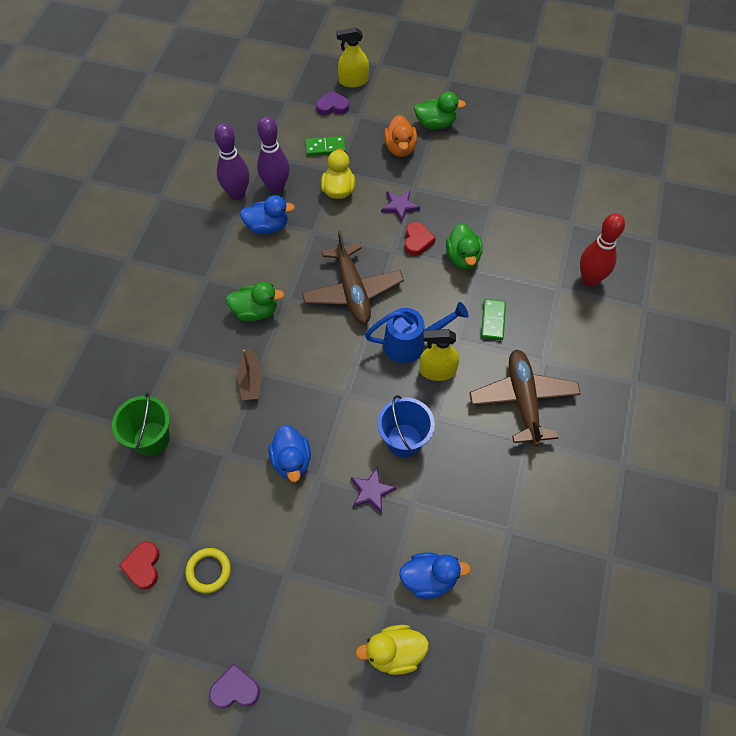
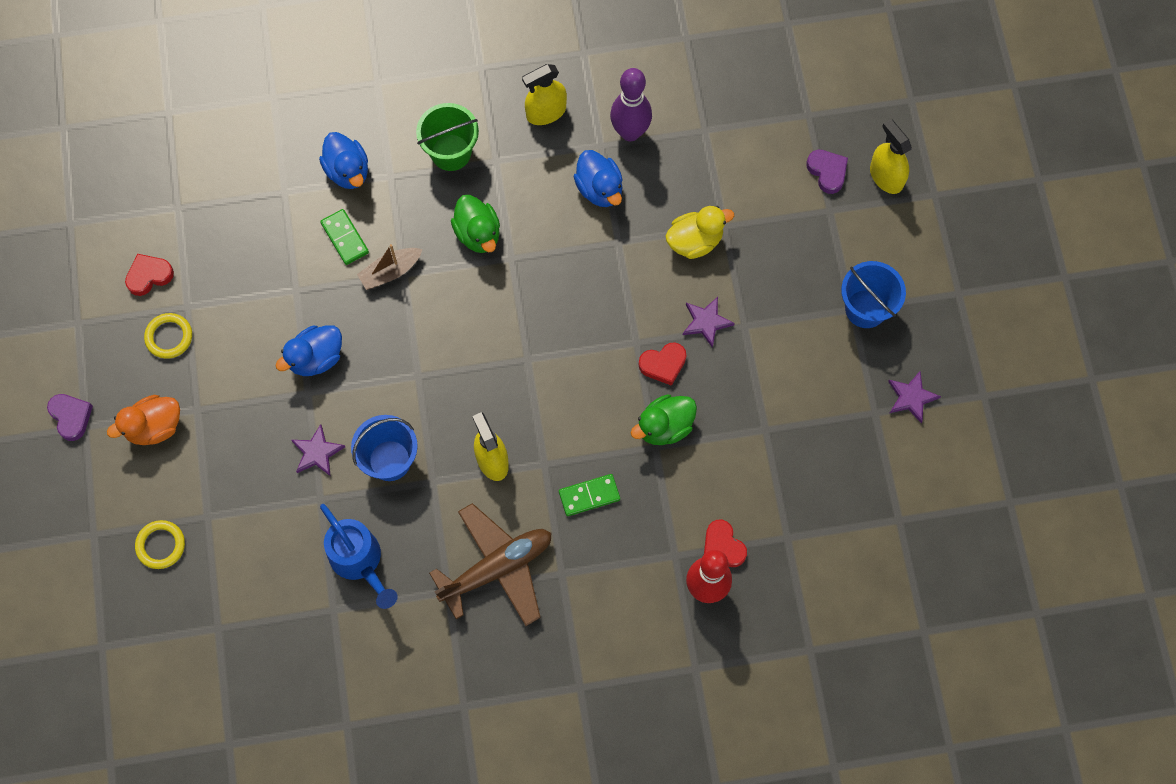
camera: 65 degrees right, 10 degrees up
green bucket [112,393,170,456] -> green bucket moved to [416,103,479,171]
purple bowling pin [257,117,289,193] -> none
brown plane [302,230,404,324] -> none
green domino [306,136,346,156] -> green domino moved to [320,209,369,265]
yellow duck [355,625,429,675] -> yellow ring [135,520,185,569]
blue watering can [365,302,468,363] -> blue watering can moved to [320,504,398,609]
orange duck [384,115,417,157] -> orange duck moved to [107,395,180,445]
blue duck [399,552,471,599] -> blue duck moved to [319,132,368,189]
green duck [414,92,466,130] -> blue bucket [841,261,906,328]
none -> yellow spray bottle [522,64,567,125]
none -> red heart [704,520,747,567]
none -> purple star [888,371,941,423]

